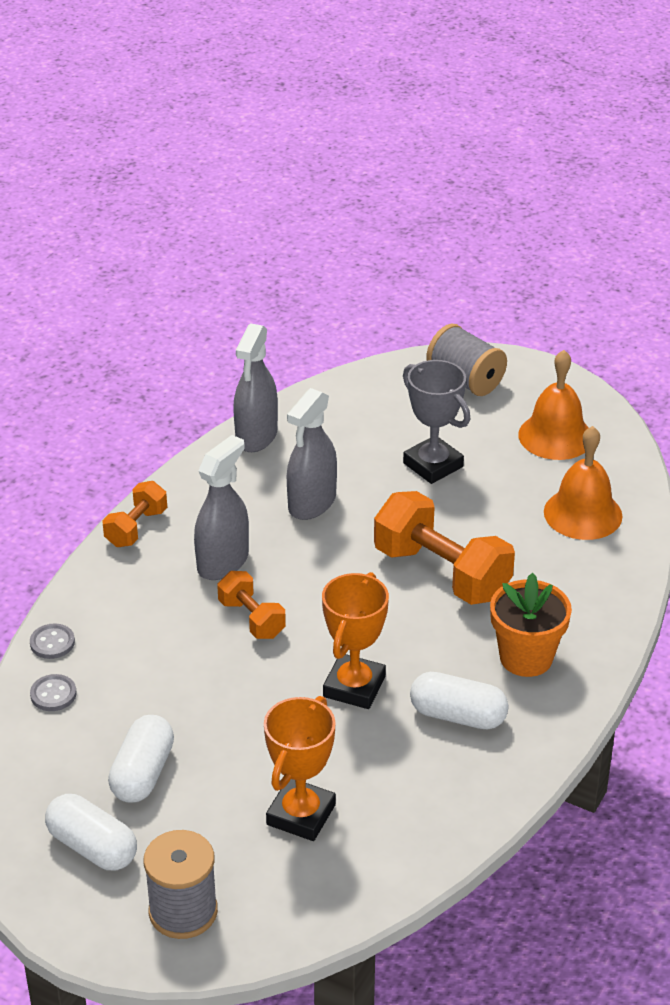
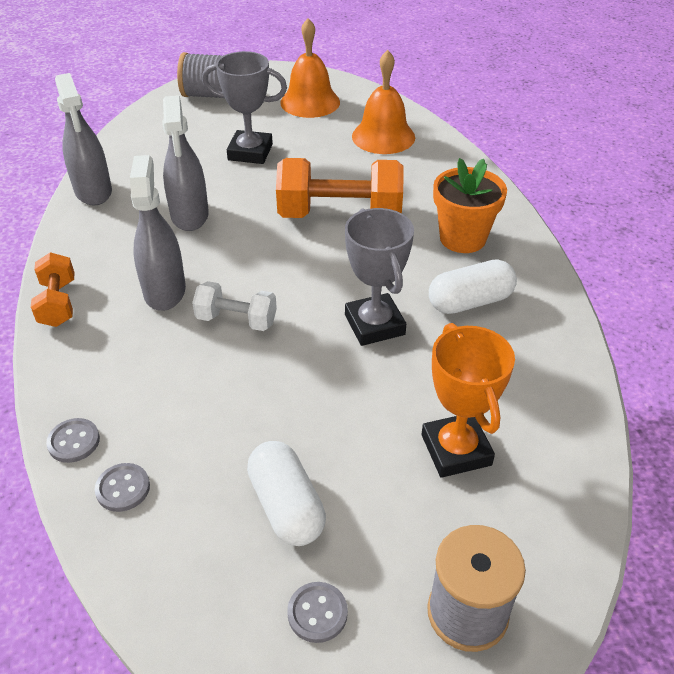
camera: 40 degrees left, 5 degrees up
white capsule [45,794,137,870] -> grey button [287,582,348,643]
orange dumbbell [217,571,286,639] -> white dumbbell [192,281,277,331]
orange trophy [322,572,389,709] -> grey trophy [345,208,414,346]

